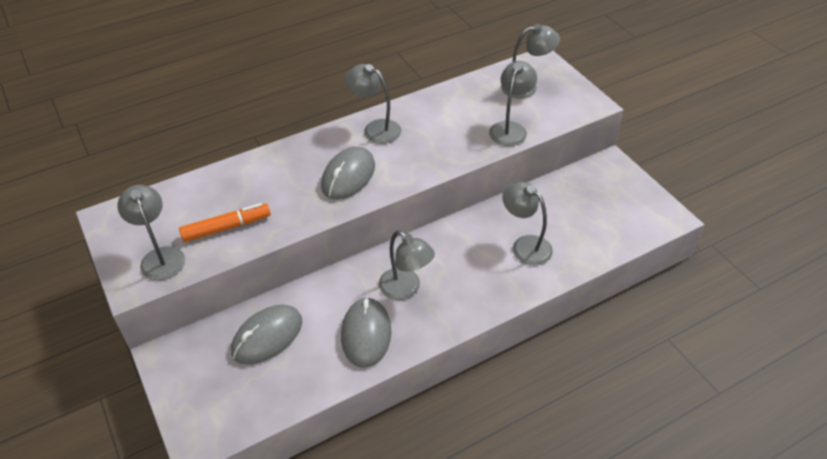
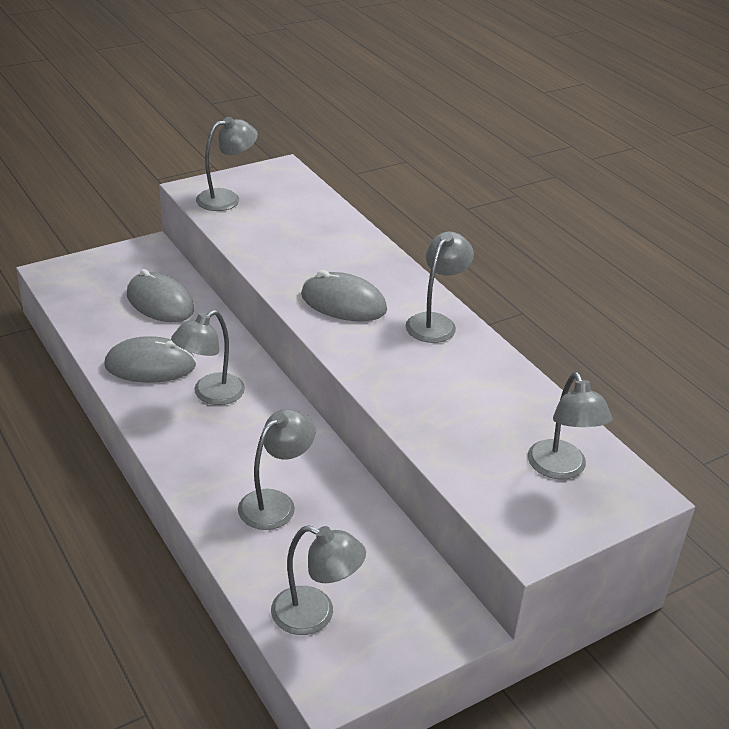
camera: 85 degrees right, 10 degrees down
orange marker [179,203,271,242] -> none
grey lamp [489,61,537,146] -> grey lamp moved to [271,526,366,635]

